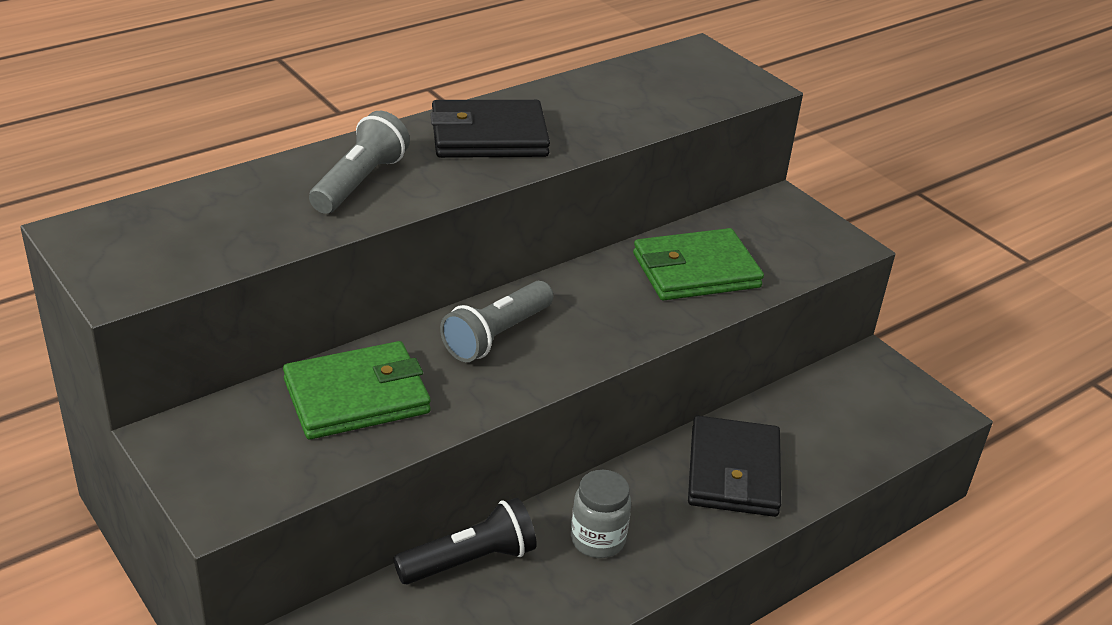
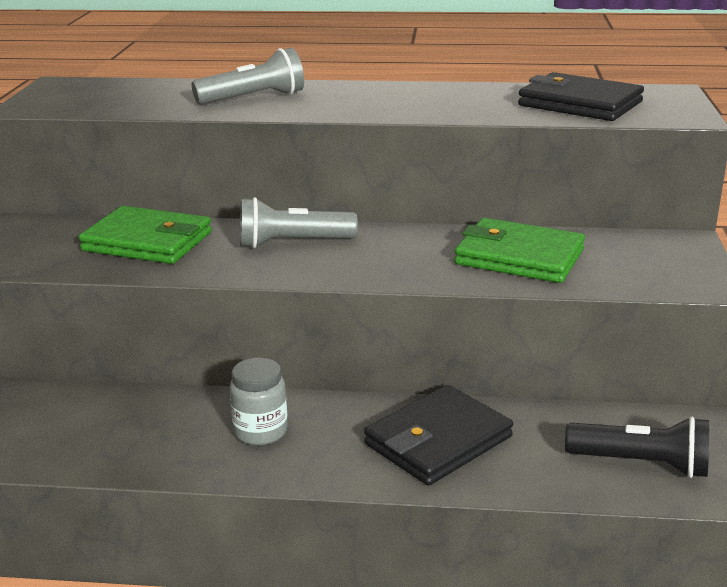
camera: 45 degrees right, 10 degrees down
black flashlight [394,498,537,585] -> black flashlight moved to [565,417,709,478]
black wallet [430,100,550,158] -> black wallet moved to [518,72,644,121]

